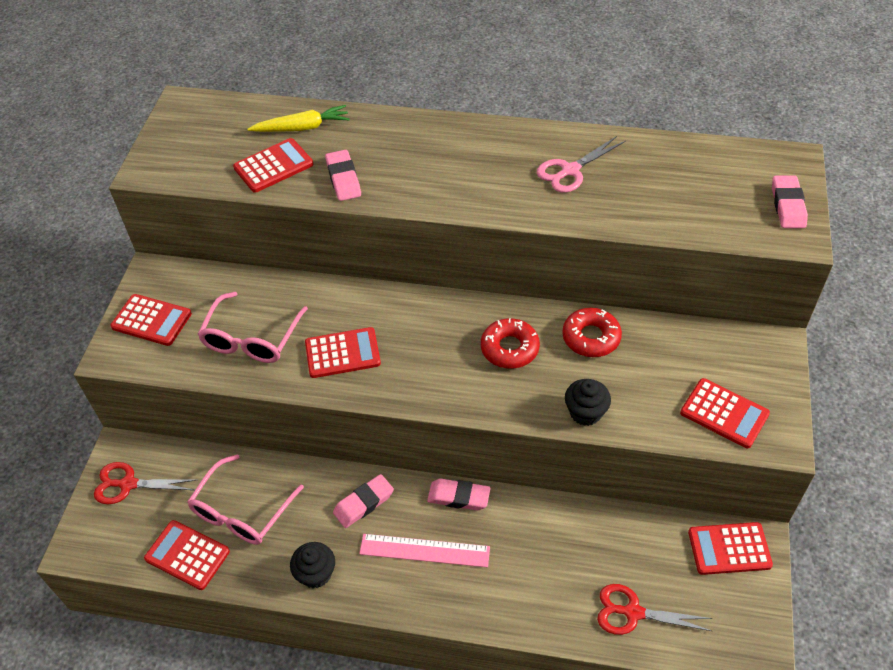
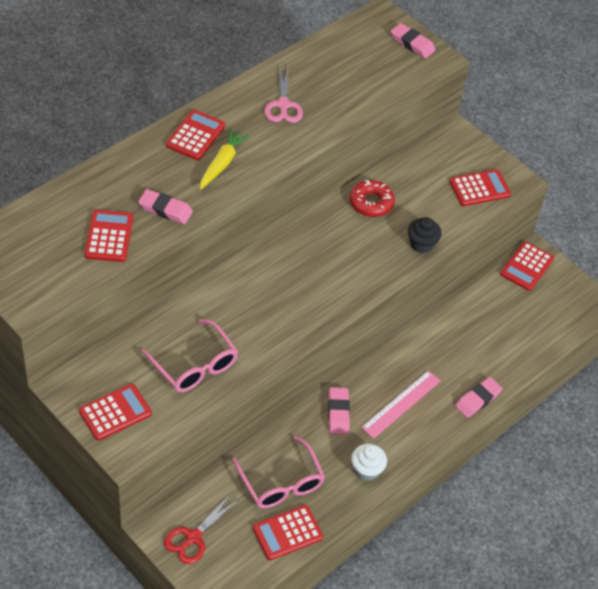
camera: 60 degrees left, 0 degrees up
yellow carrot [247,105,350,132] -> yellow carrot moved to [200,128,250,190]
black cupcake [290,542,335,588] -> white cupcake [351,444,387,481]
red calculator [305,327,381,378] -> red calculator moved to [166,110,225,160]
pink eraser [427,478,491,510] -> pink eraser moved to [455,377,502,418]
red donut [481,318,540,369] -> none
red scissors [597,584,713,635] -> none

